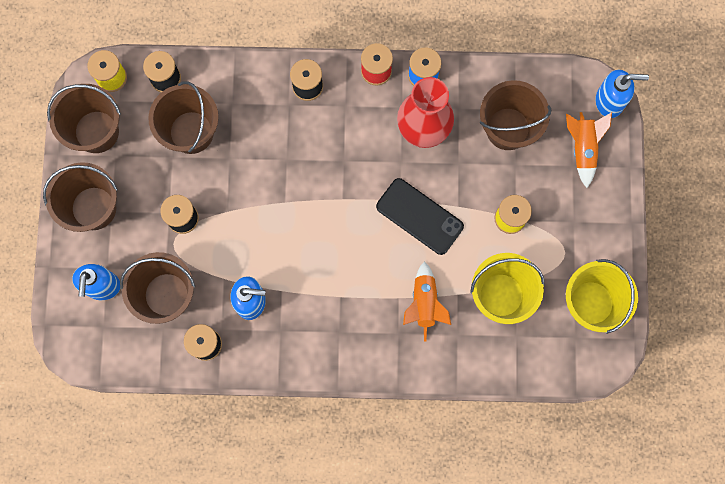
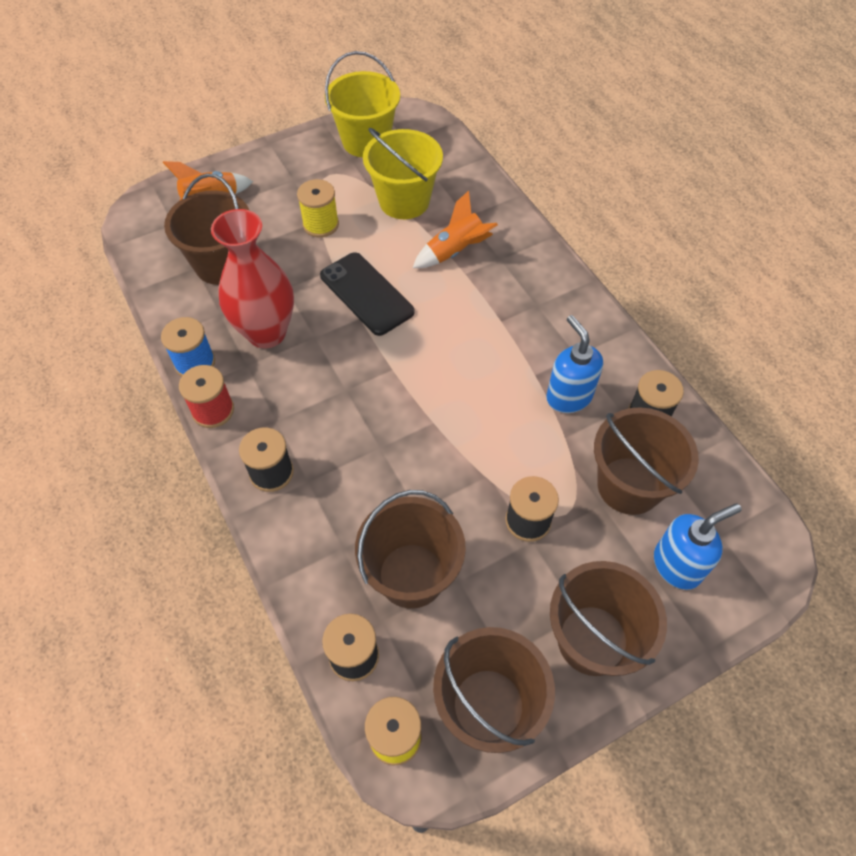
camera: 120 degrees left, 20 degrees down
black phone [376,178,464,255] -> black phone turned 45 degrees counterclockwise [320,252,415,336]
blue soap dispenser [595,70,649,118] -> none

